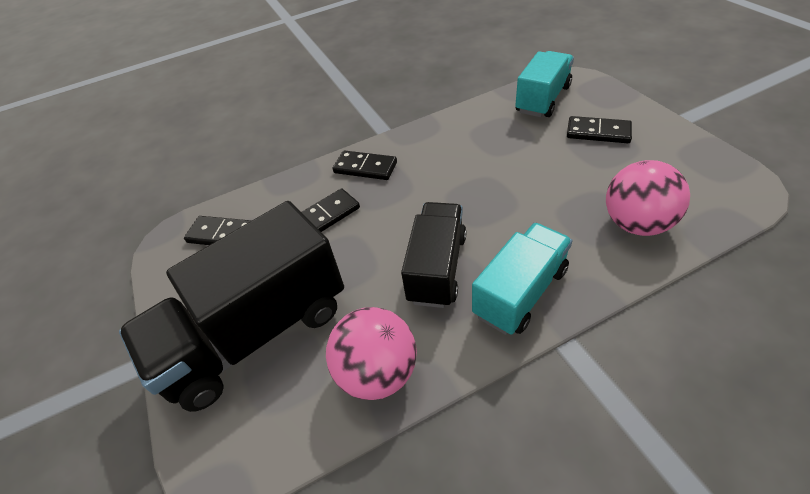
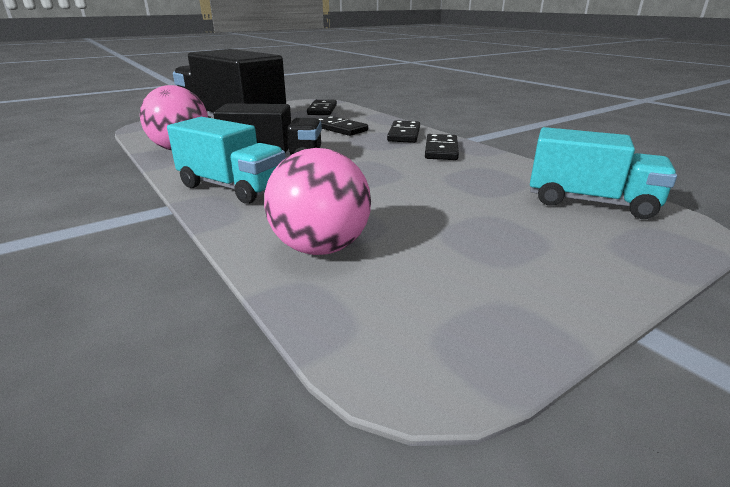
camera: 75 degrees right, 20 degrees down
black domino [567,116,632,143] -> black domino moved to [425,134,459,160]

